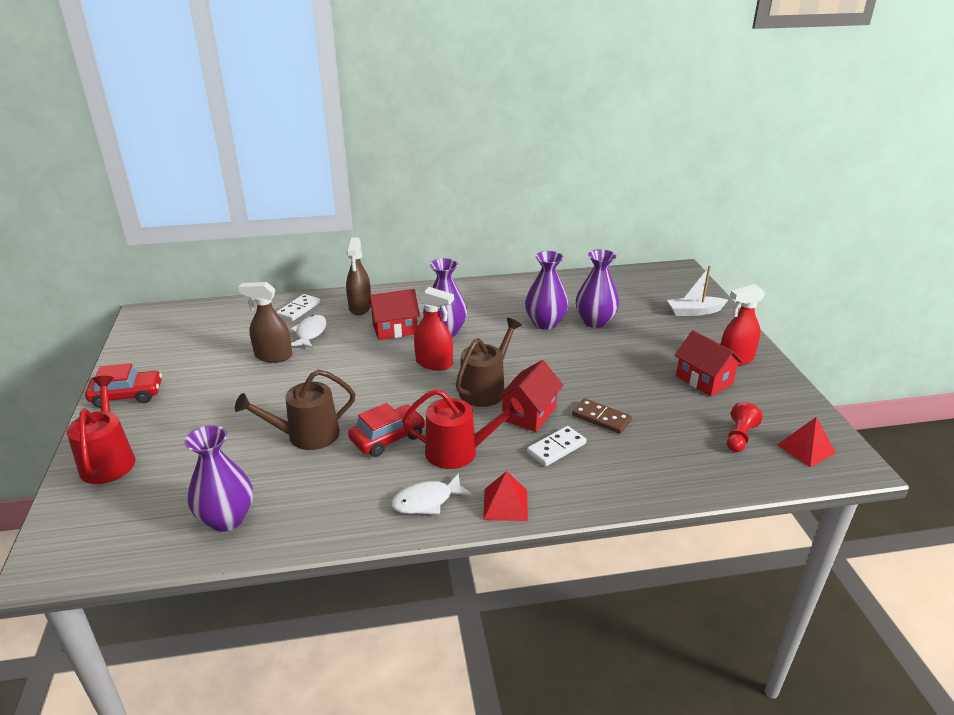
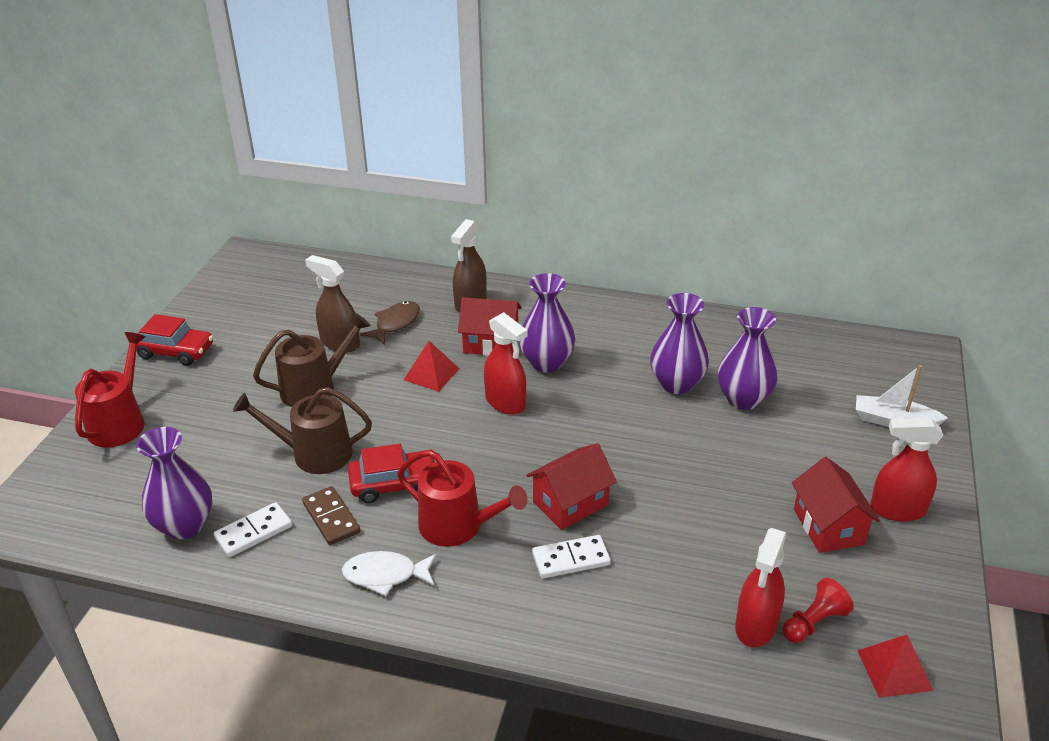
camera: 25 degrees right, 5 degrees up
white domino [276,294,320,321] -> white domino moved to [213,502,292,557]
white fish [290,315,327,348] -> brown fish [360,301,420,345]
brown watering can [456,318,522,407] -> brown watering can moved to [253,313,371,407]
red pyramid [483,471,528,521] -> red pyramid moved to [404,341,460,392]
brown domino [572,398,632,434] -> brown domino moved to [302,486,360,545]
none -> red spray bottle [735,528,787,647]

